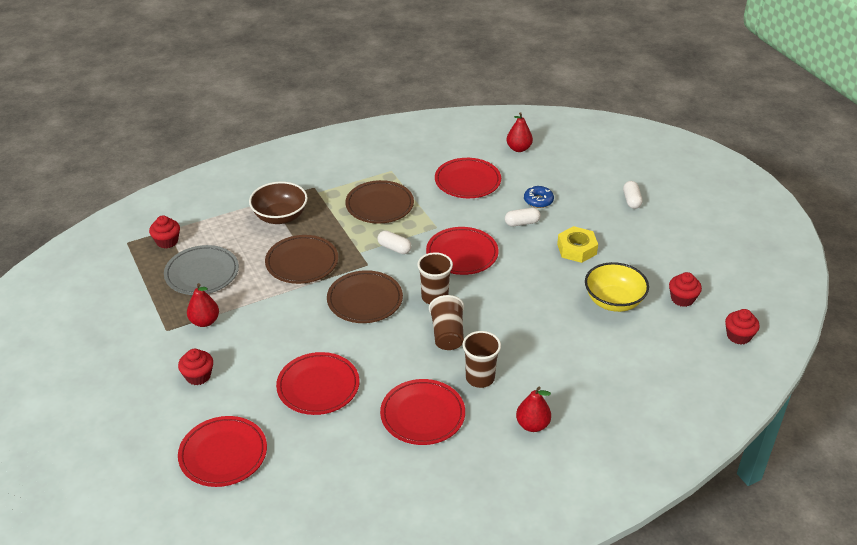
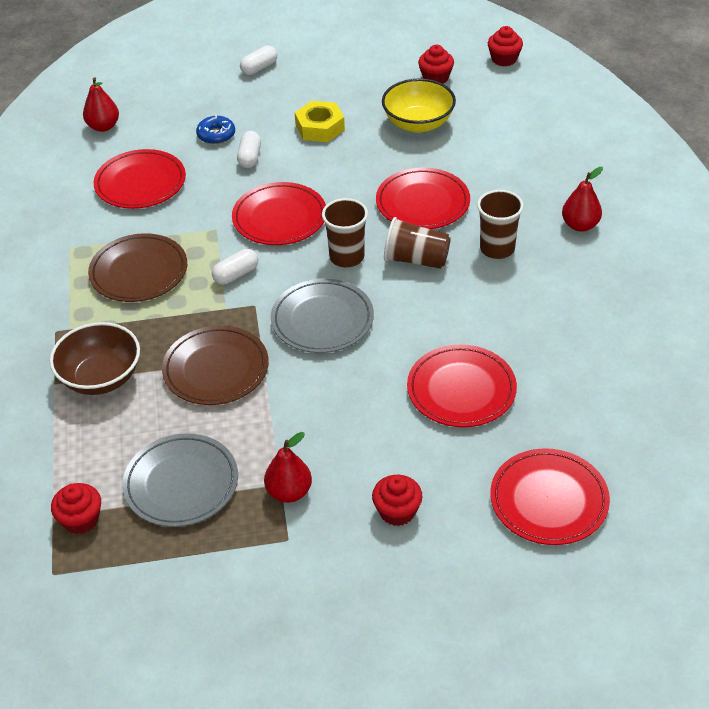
camera: 70 degrees left, 5 degrees up
brown plate [327,270,403,323] -> grey plate [271,279,374,353]
red plate [380,379,465,445] -> red plate moved to [376,168,470,229]
white capsule [623,181,643,209] -> white capsule turned 60 degrees counterclockwise [240,45,277,75]

